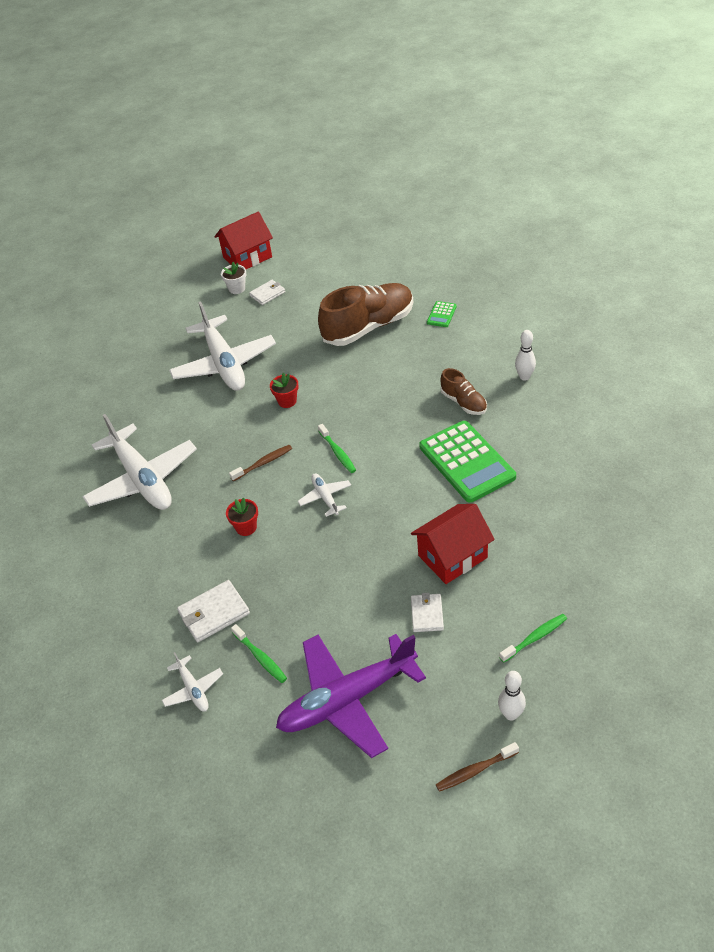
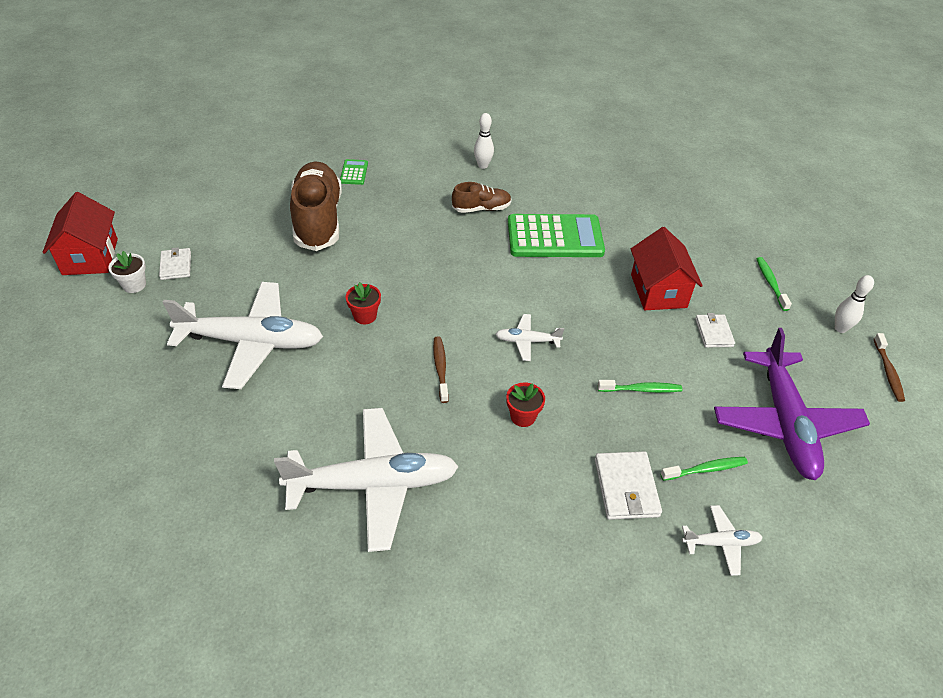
camera: 70 degrees left, 0 degrees up
green toothbrush [318,424,356,473] -> green toothbrush moved to [598,380,682,393]
white wallet [411,593,444,632] -> white wallet turned 60 degrees clockwise [695,313,735,347]
green calculator [427,301,457,327] -> green calculator turned 135 degrees counterclockwise [340,159,368,185]

